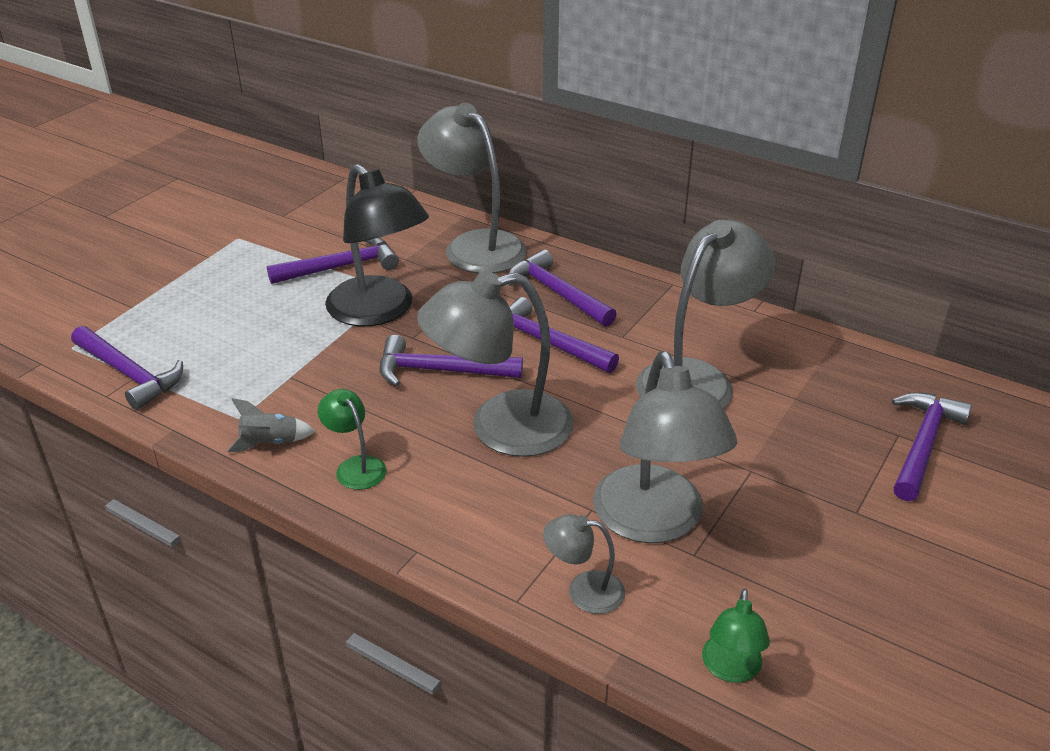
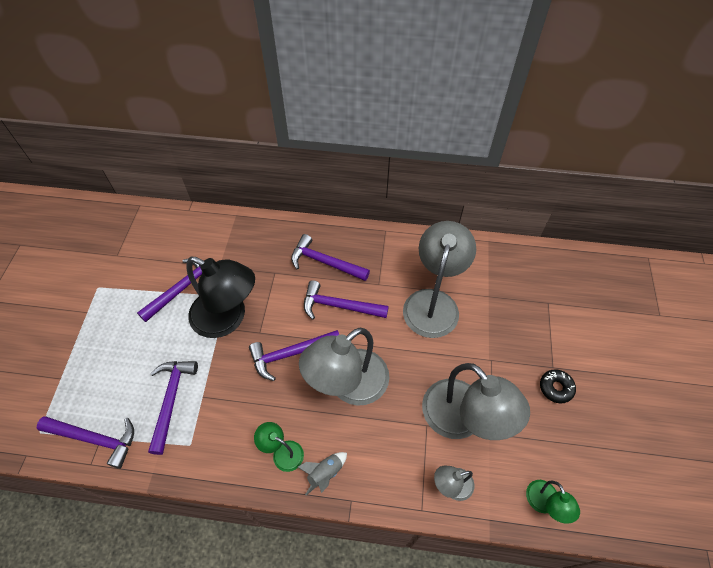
camera: 25 degrees left, 20 degrees up
grey rocket [227,398,315,452] -> grey rocket moved to [298,452,347,496]
grey lamp [417,103,527,274] -> none
purple hammer [892,392,972,501] -> purple hammer moved to [148,361,198,455]
none -> black donut [540,370,576,403]

